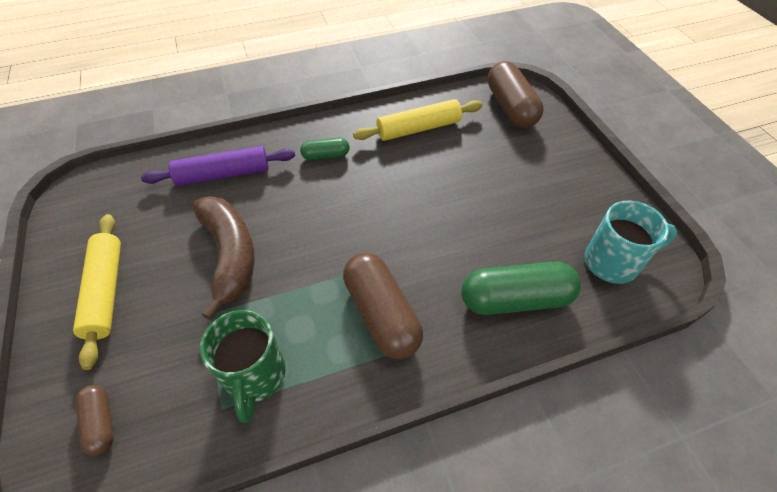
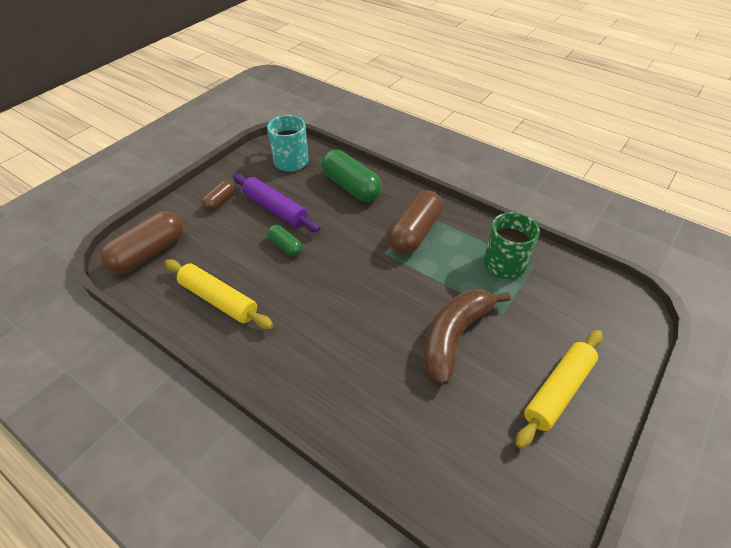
camera: 125 degrees left, 5 degrees down
brown capsule [75,385,114,456] -> brown capsule moved to [201,180,234,211]
purple rolling pin [141,146,295,186] -> purple rolling pin moved to [233,174,320,232]
green capsule [300,138,349,160] -> green capsule moved to [267,225,302,256]

